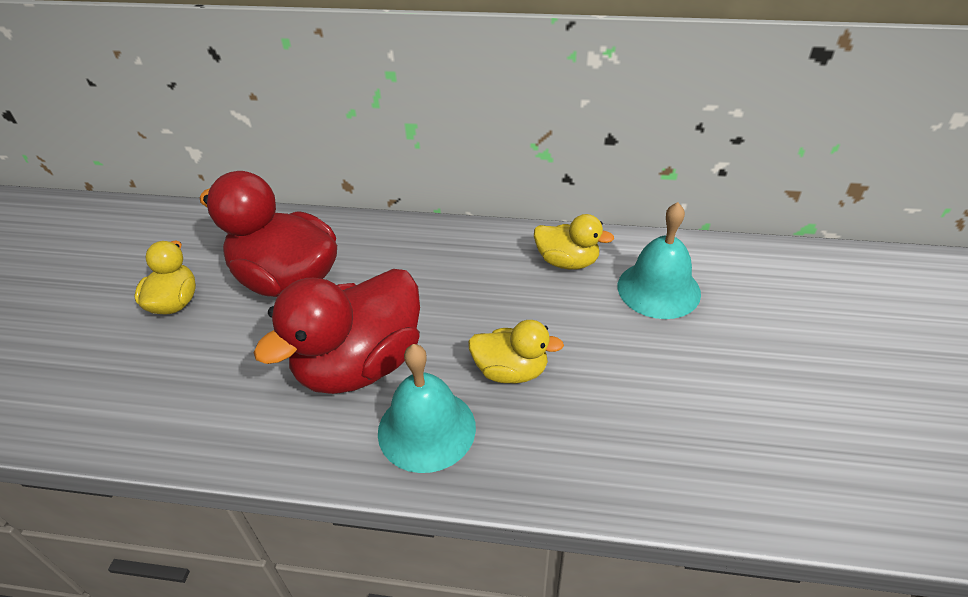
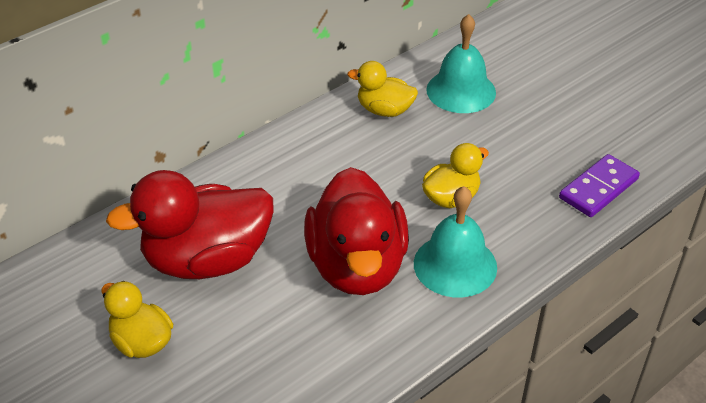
camera: 50 degrees left, 0 degrees up
yellow duck [534,214,614,270] -> yellow duck turned 135 degrees counterclockwise [347,61,418,117]
none -> purple domino [559,154,640,217]

